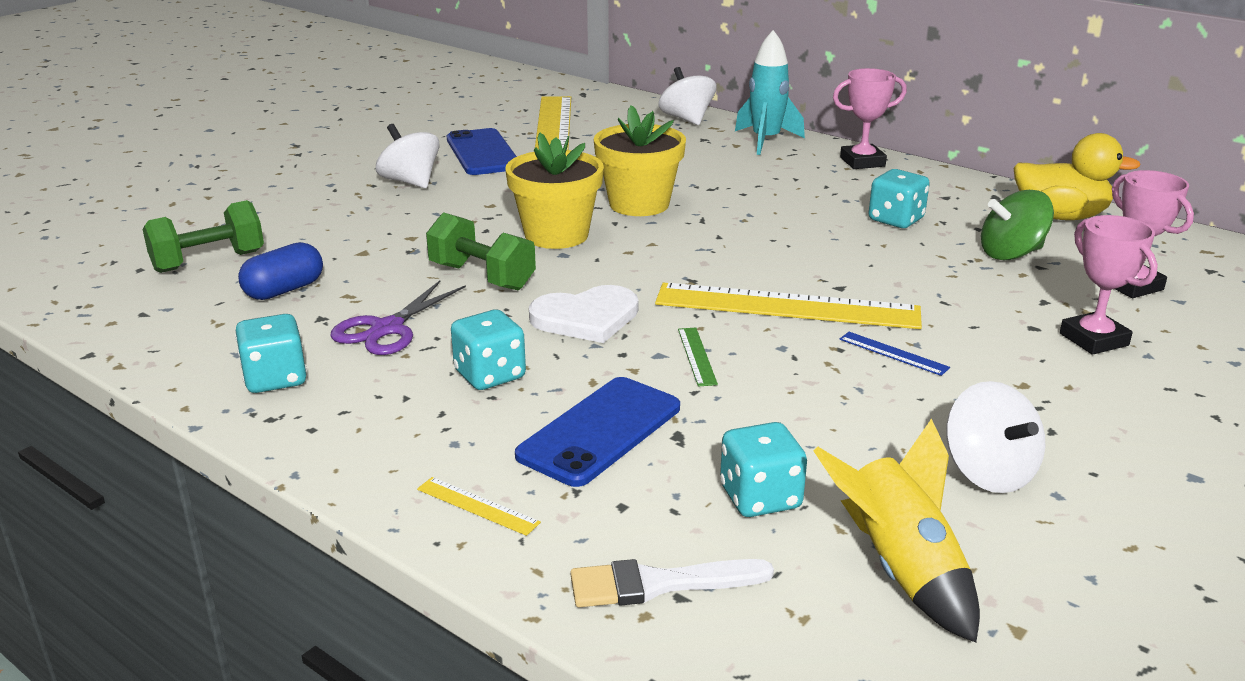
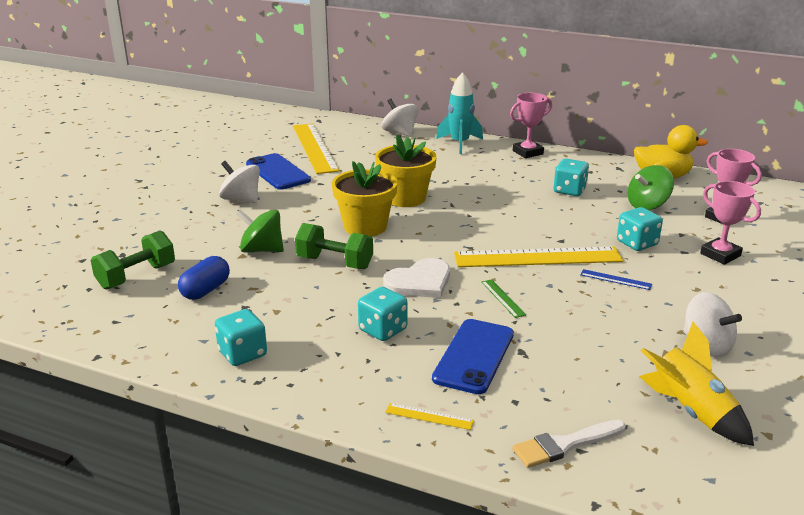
camera: 15 degrees left, 0 degrees up
purple scissors [330,280,466,355] -> none
turquoise dice [720,422,807,517] -> turquoise dice moved to [617,207,663,251]
none -> green spinning top [236,210,284,253]

